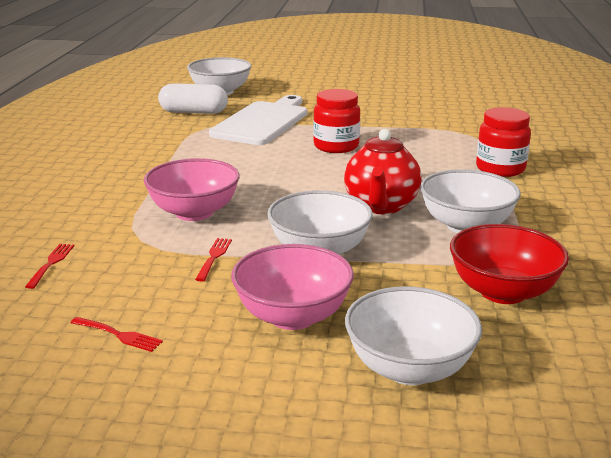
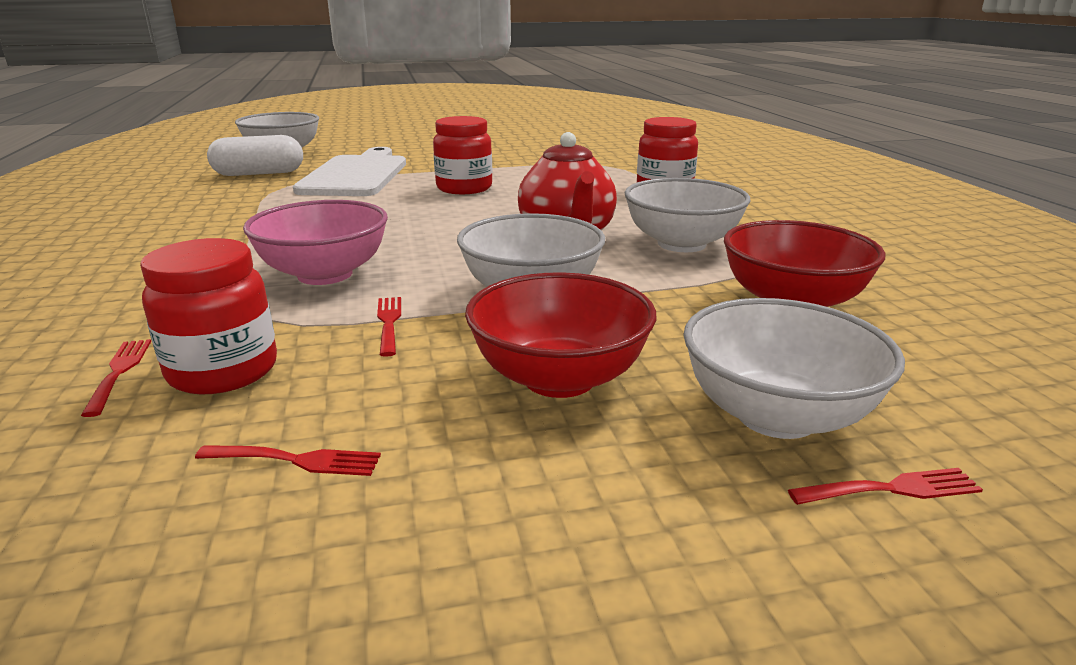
camera: 20 degrees left, 0 degrees up
pink bowl [231,244,354,330] -> red bowl [465,272,656,398]
none -> red jar [140,238,277,394]
none -> red fork [788,468,983,505]

